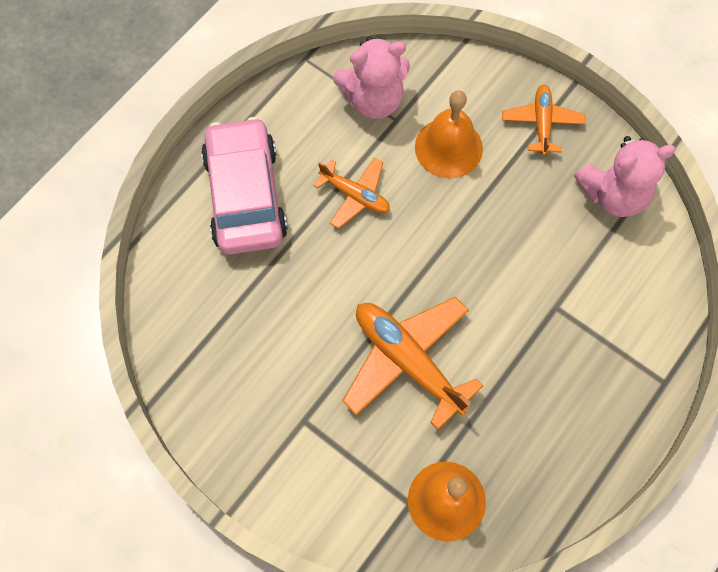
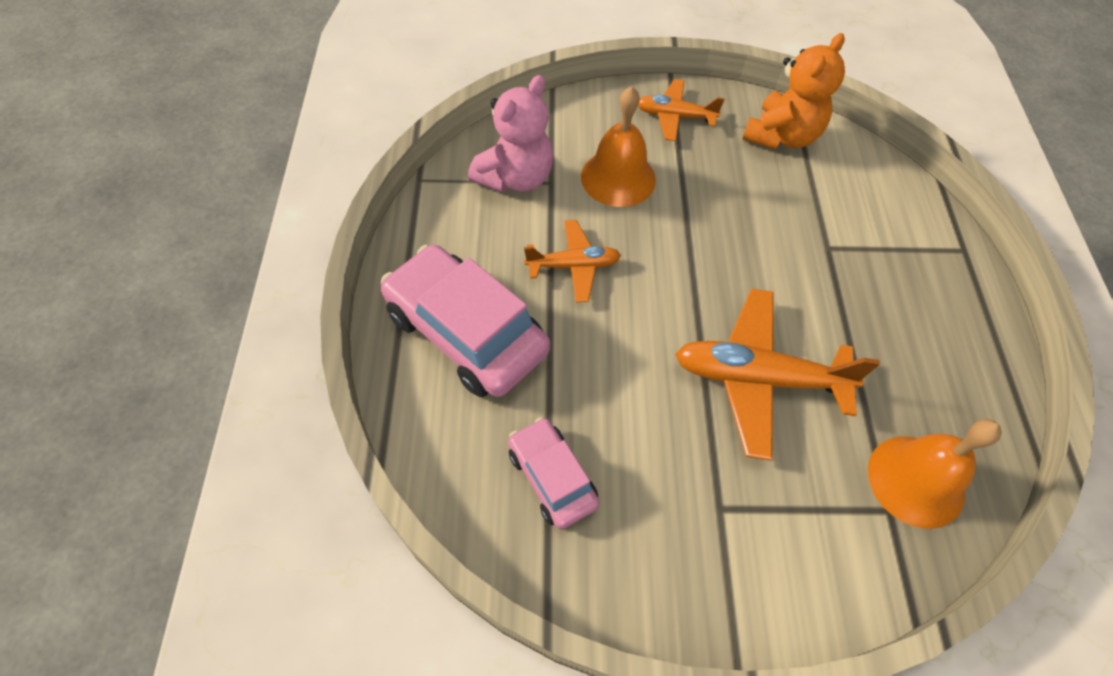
camera: 40 degrees left, 10 degrees down
orange plane [502,84,585,156] -> orange plane turned 45 degrees counterclockwise [638,79,725,141]
pink teddy bear [574,136,676,217] -> orange teddy bear [742,33,845,149]
none -> pink car [508,417,600,529]

